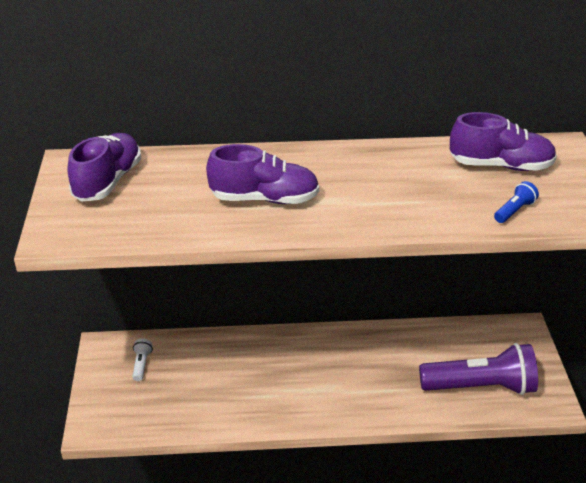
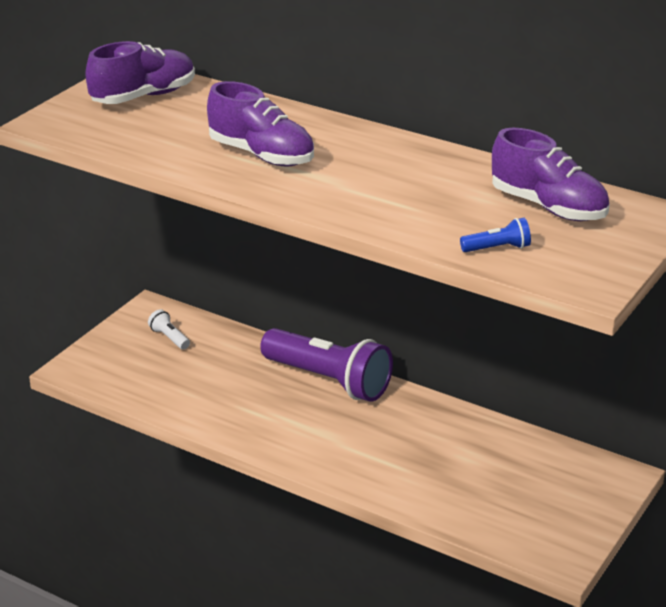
camera: 35 degrees right, 5 degrees down
white flashlight [132,339,153,381] -> white flashlight turned 75 degrees counterclockwise [148,309,190,350]
purple flashlight [419,343,538,395] -> purple flashlight moved to [260,328,393,402]

